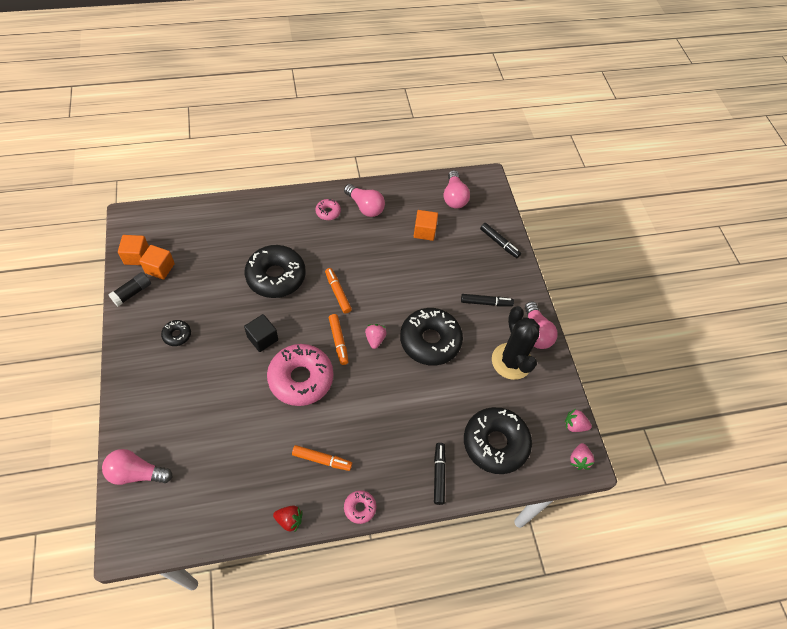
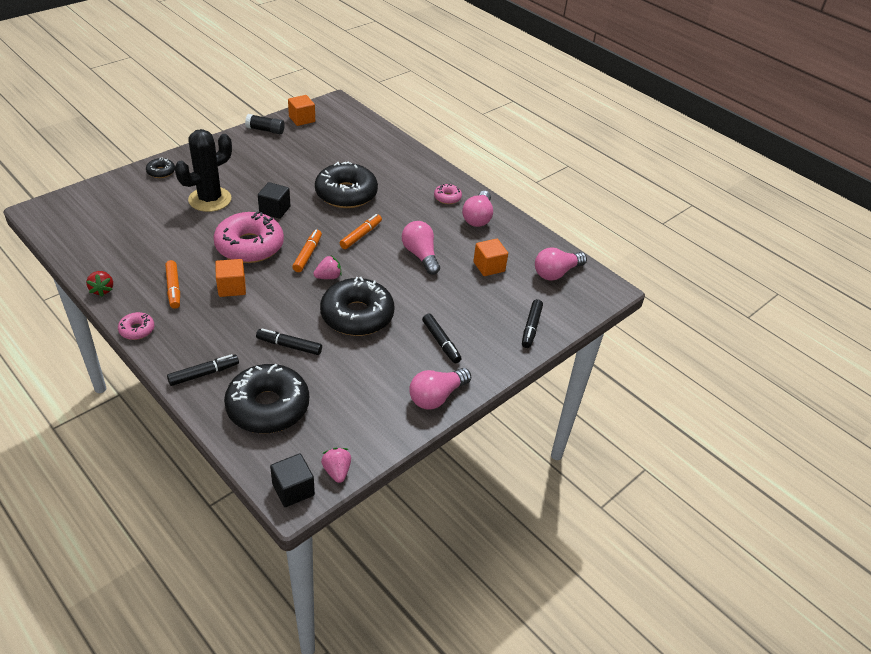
camera: 60 degrees right, 15 degrees down
pink light bulb [102,449,173,485] -> pink light bulb moved to [402,221,440,275]
orange cube [139,245,175,280] -> orange cube moved to [215,259,246,297]
black donut [161,320,191,346] -> black donut moved to [146,157,175,178]
orange marker [329,314,349,365] -> orange marker turned 150 degrees clockwise [292,230,322,272]
black cactus [492,306,540,380] -> black cactus moved to [175,129,232,212]
pink strawberry [570,443,594,470] -> black cube [270,453,315,507]
none -> black marker [256,328,322,355]

